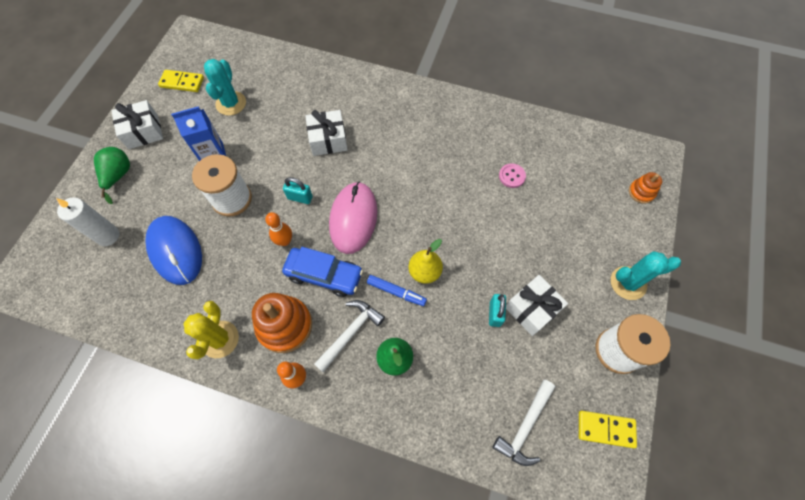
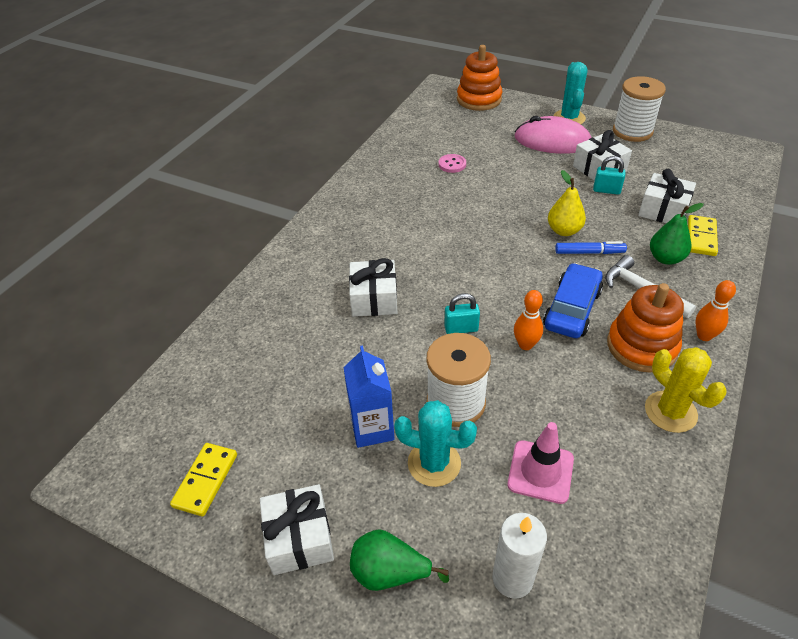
camera: 80 degrees left, 20 degrees down
blue mouse [145,216,202,285] -> pink traffic cone [507,422,574,504]
yellow cactus [183,301,239,359] -> yellow cactus turned 45 degrees clockwise [645,347,727,433]
turquoise cactus [204,59,246,115] -> turquoise cactus moved to [394,400,477,487]
turquoise padlock [283,177,313,204] -> turquoise padlock turned 60 degrees clockwise [444,293,480,334]
pink mouse [329,182,377,254] -> pink mouse moved to [515,116,591,154]
blue marker [367,275,427,306] -> blue marker turned 60 degrees clockwise [555,241,627,254]
white hammer [493,380,555,466] -> none
yellow domino [579,411,637,448] -> yellow domino moved to [688,215,718,256]
orange stacking toy [629,172,662,204] -> orange stacking toy [457,45,502,111], size x1.88
none -> white gift [638,169,696,223]

